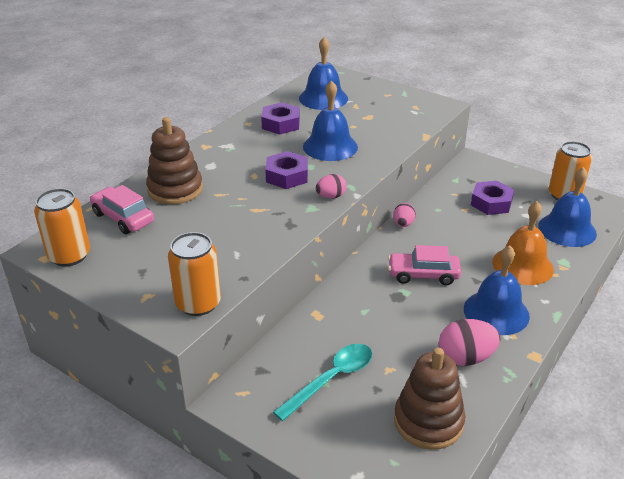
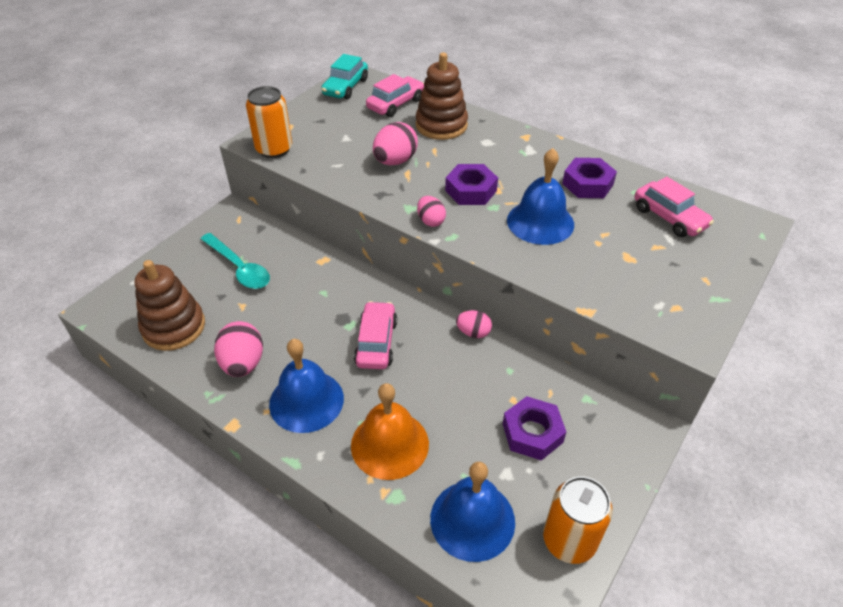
camera: 90 degrees right, 10 degrees up
orange can [34,188,90,267] -> turquoise car [321,54,368,100]
blue bell [299,37,348,110] -> pink car [634,177,714,237]
none -> pink egg [373,122,418,165]

